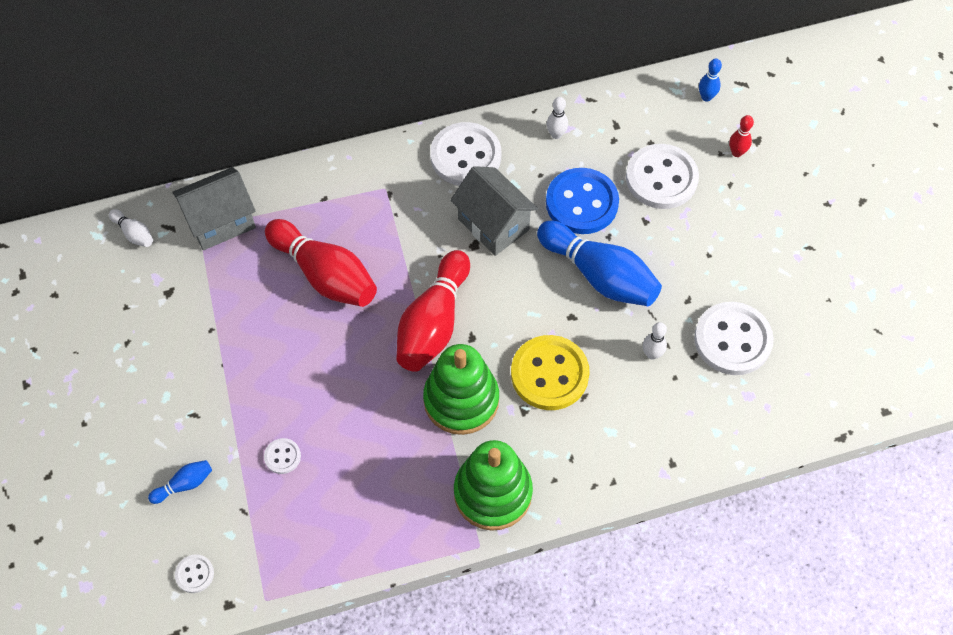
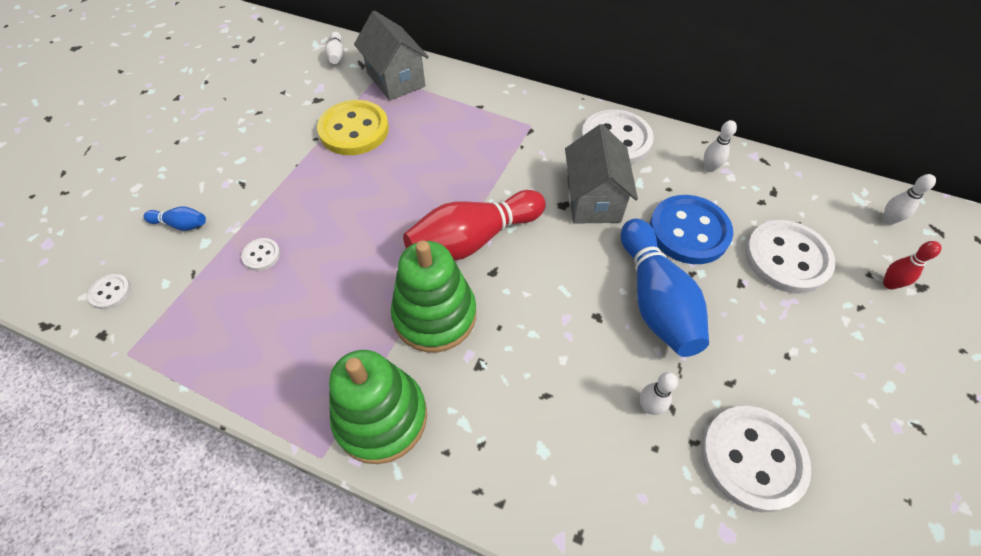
camera: 40 degrees right, 5 degrees down
grey house [172,167,256,250] -> grey house turned 45 degrees clockwise [354,10,429,101]
red bowling pin [265,219,377,307] -> none
yellow button [511,335,590,410] -> yellow button moved to [317,100,389,155]
blue bowling pin [699,59,722,101] -> white bowling pin [882,174,936,225]

